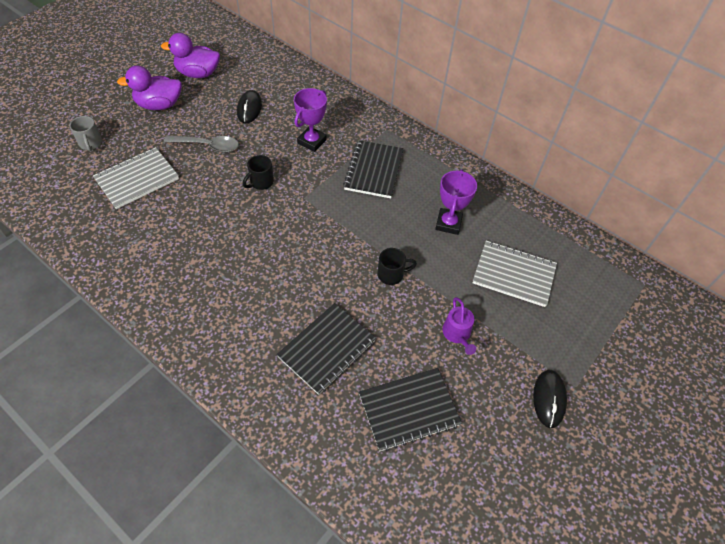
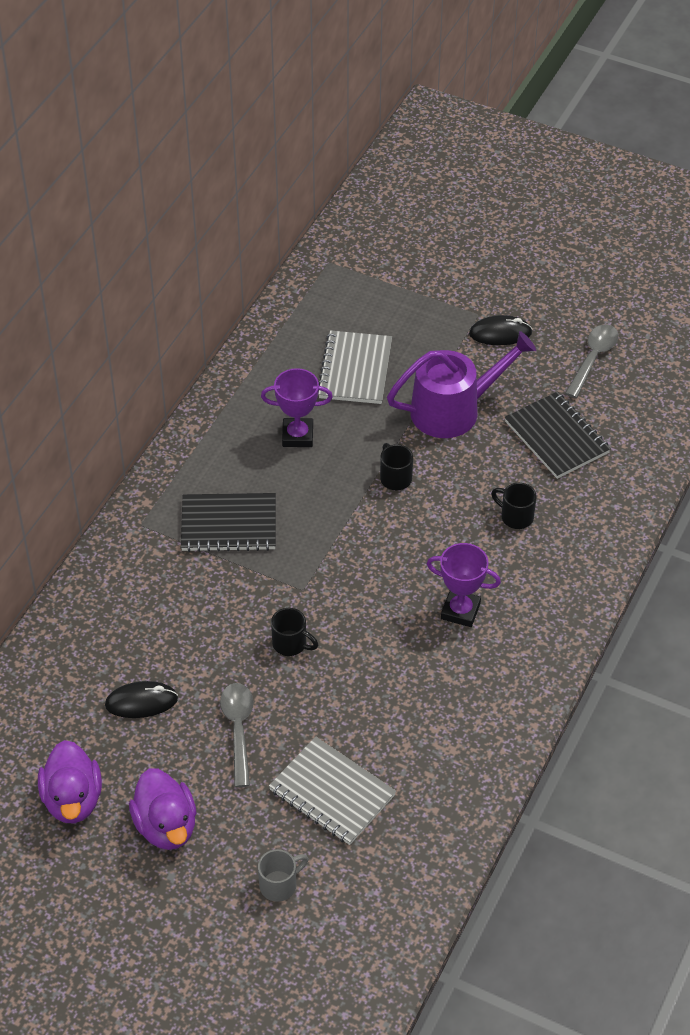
camera: 100 degrees left, 5 degrees down
black notebook [276,303,376,395] -> black mug [491,483,537,529]
purple trophy [294,88,327,152] -> purple trophy moved to [427,543,501,627]
purple watering can [442,297,476,355] -> purple watering can [387,331,536,438], size x2.06
none -> grey spoon [565,324,618,398]

